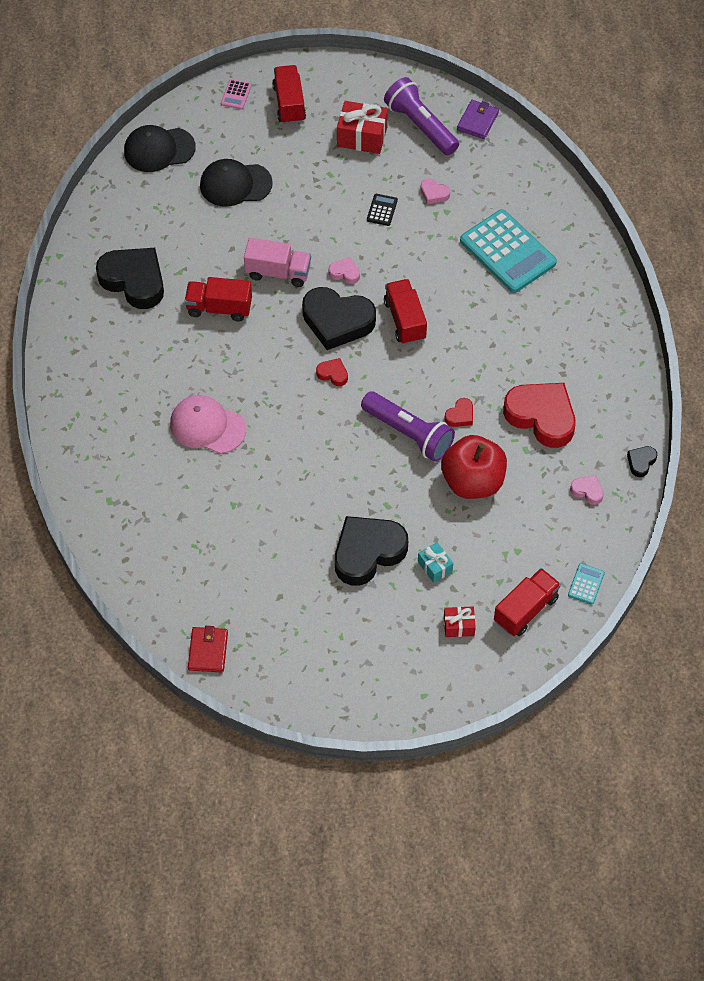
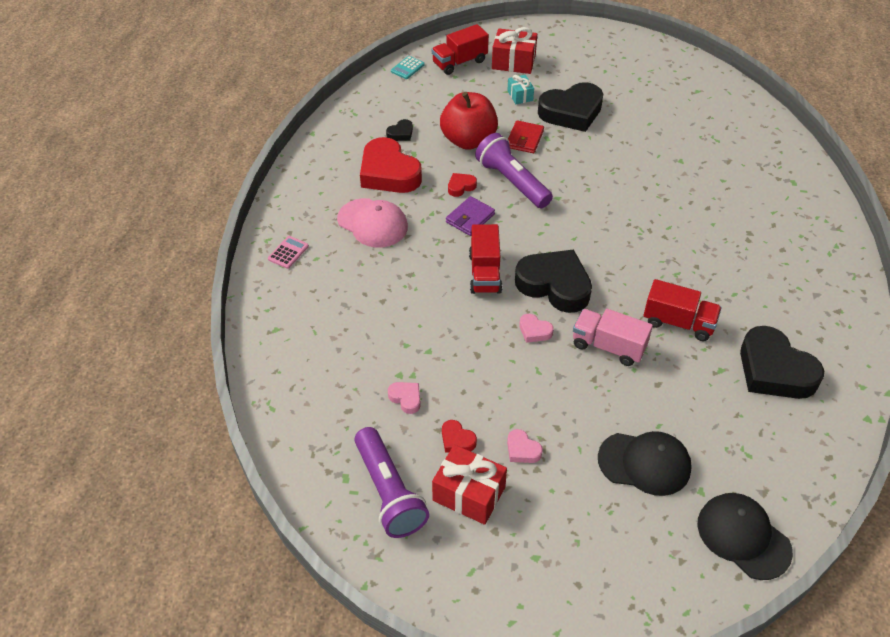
camera: 165 degrees left, 10 degrees down
black cap [124,125,196,172] -> black cap turned 135 degrees counterclockwise [698,493,793,580]
pink cap [170,395,246,454] -> pink cap moved to [337,198,408,248]
red wallet [188,626,228,672] -> red wallet moved to [508,120,544,153]
pink calculator [221,79,252,109] -> pink calculator moved to [268,236,309,269]
red truck [272,65,306,124] -> none
red heart [316,358,348,386] -> red heart moved to [442,420,477,453]
black calculator [367,194,398,226] -> none
red gift [444,607,476,637] -> red gift [492,27,537,74], size x1.75
purple wallet [457,100,499,139] -> purple wallet moved to [446,196,495,236]
turquoise calculator [460,209,557,293] -> none
pink heart [570,475,604,505] -> pink heart moved to [507,429,543,463]
black heart [627,446,657,477] -> black heart moved to [386,119,413,141]

